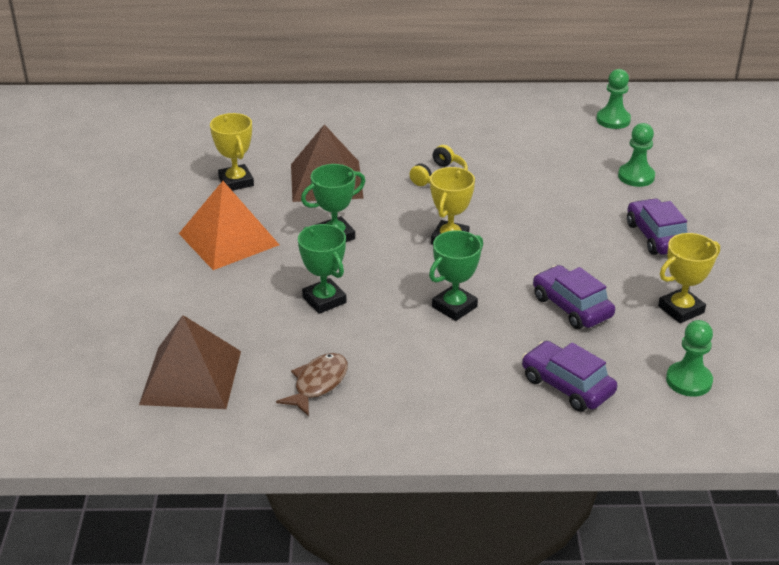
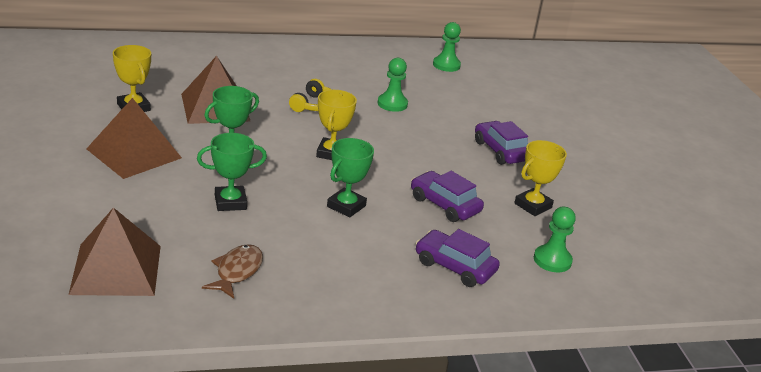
camera: 15 degrees left, 5 degrees down
orange pyramid [179,181,279,270] -> brown pyramid [86,98,182,179]
green trophy [298,224,346,314] -> green trophy turned 60 degrees counterclockwise [197,133,267,211]
green pawn [618,123,655,187] -> green pawn moved to [378,58,408,112]

